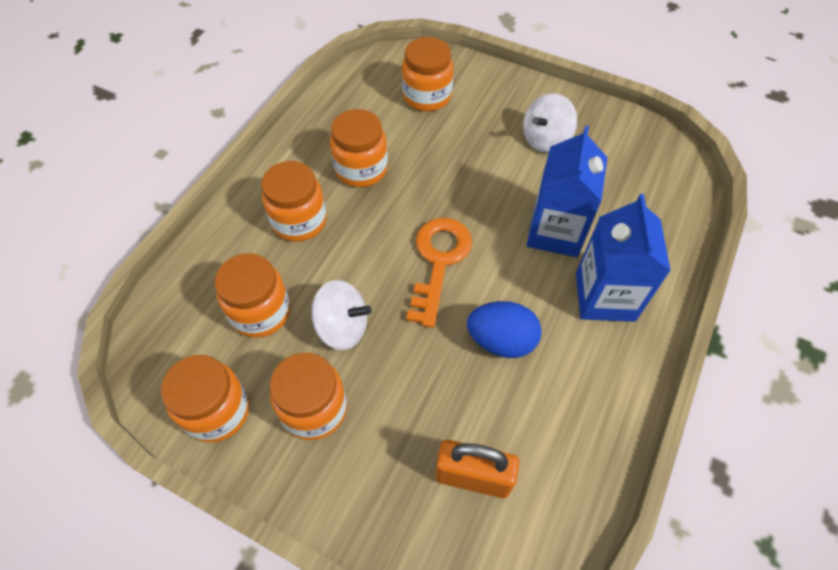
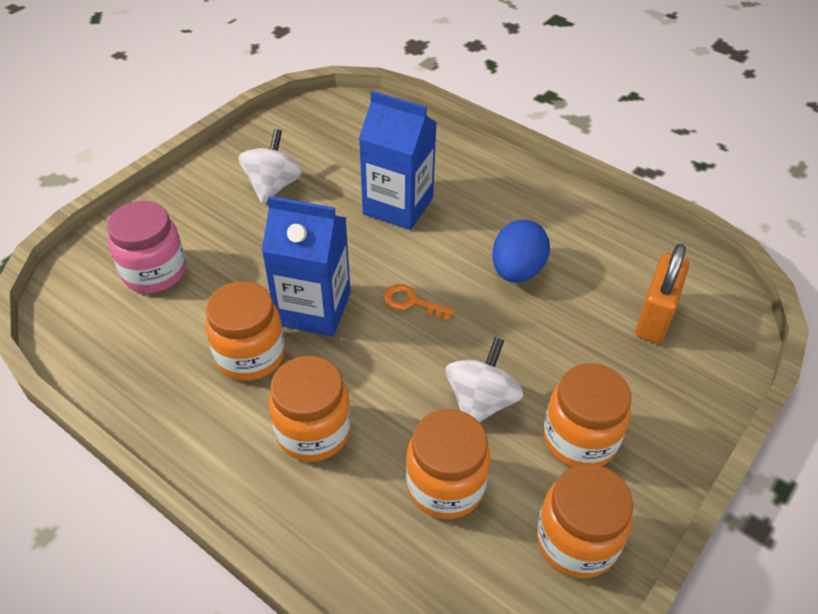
camera: 80 degrees left, 10 degrees down
orange jar [402,37,453,111] -> pink jar [107,201,186,293]
orange key [406,218,472,328] -> orange key [383,284,455,322], size x0.52
white spinning top [523,93,577,153] -> white spinning top turned 135 degrees counterclockwise [238,129,303,204]
blue carton [576,194,671,322] -> blue carton moved to [262,196,351,336]

